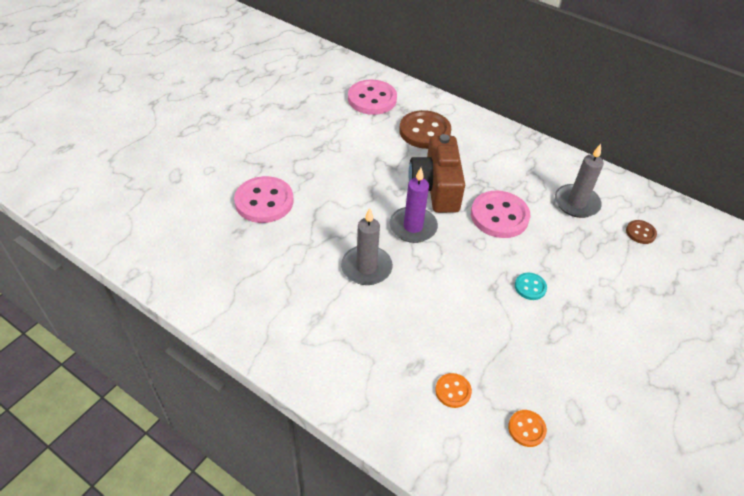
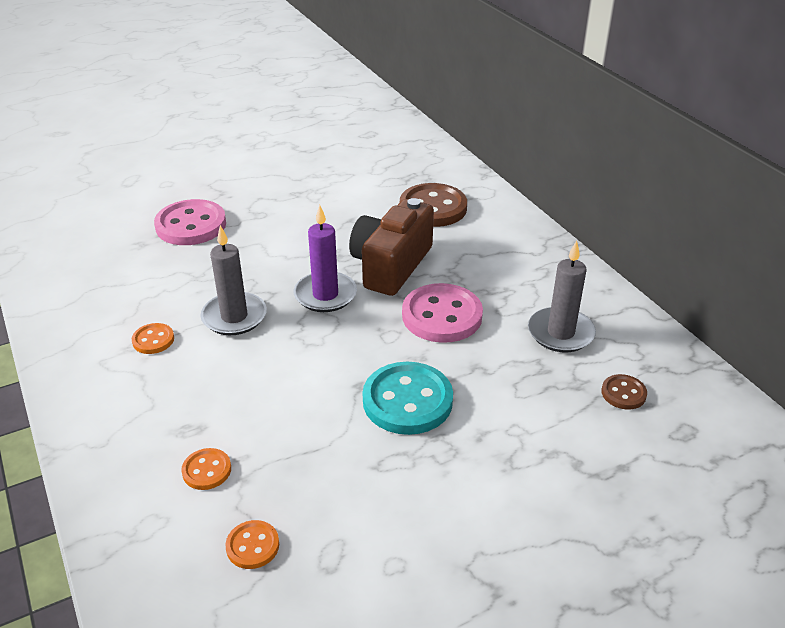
camera: 30 degrees right, 10 degrees down
pink button [348,79,397,115] -> none
turquoise button [515,273,547,300] -> turquoise button [362,362,453,435], size x2.03
none -> orange button [132,323,174,354]

